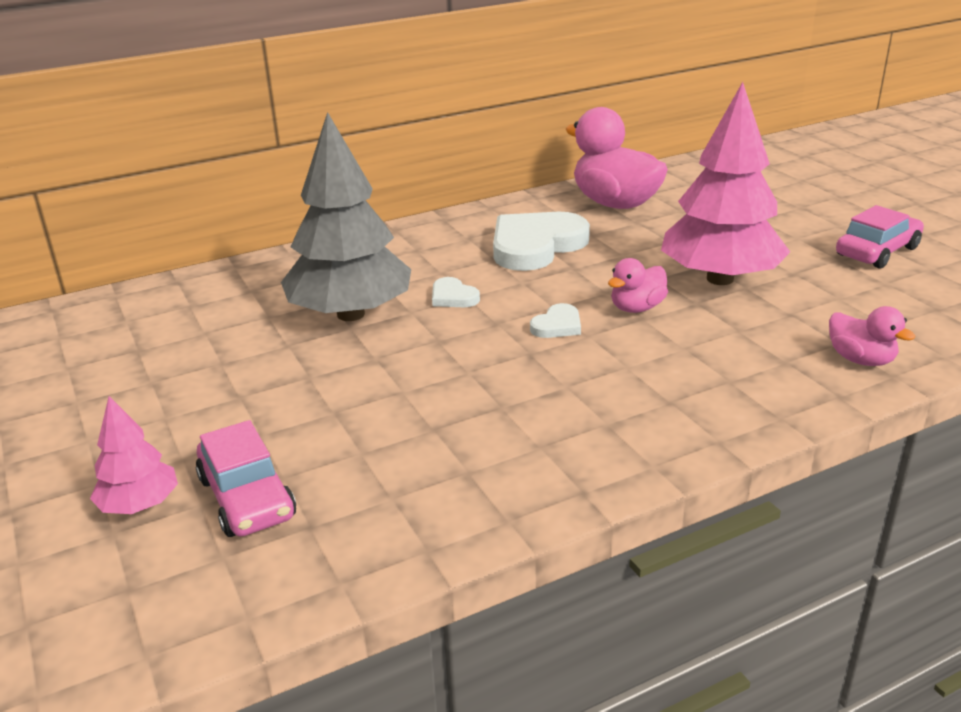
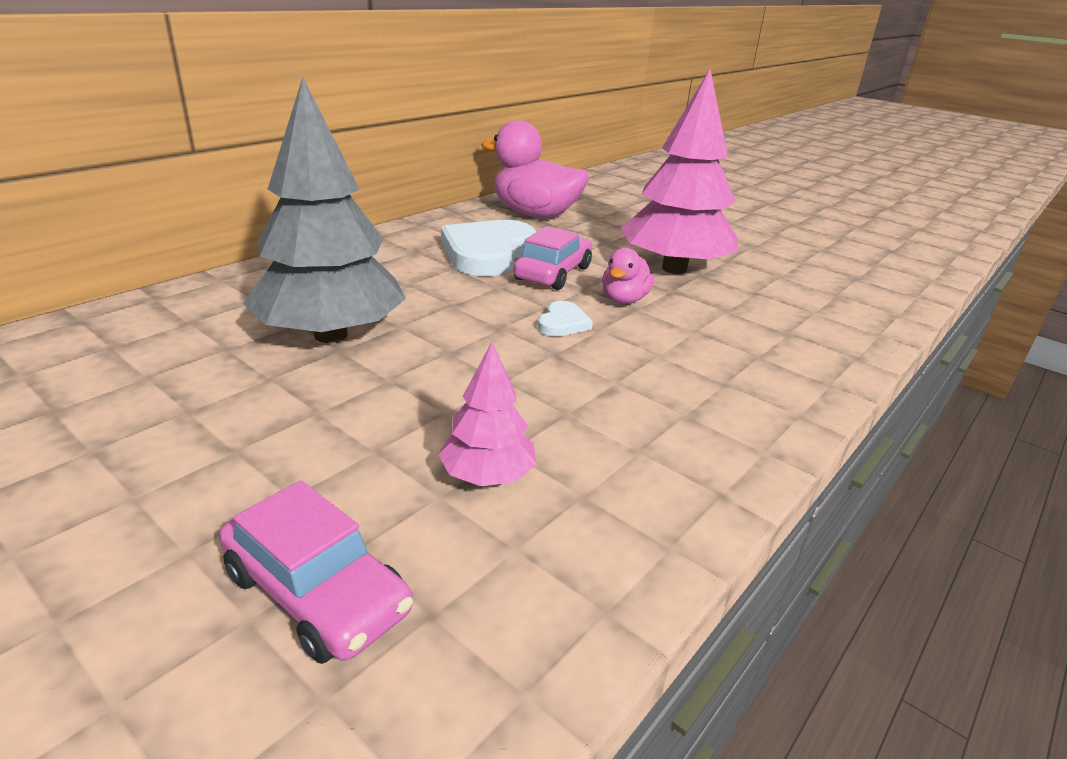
camera: 25 degrees left, 0 degrees up
pink tree [90,396,178,514] -> pink tree moved to [438,342,537,486]
white heart [432,277,480,307] -> none
pink duck [829,306,915,366] -> none
pink car [836,205,924,269] -> pink car moved to [513,226,592,290]

